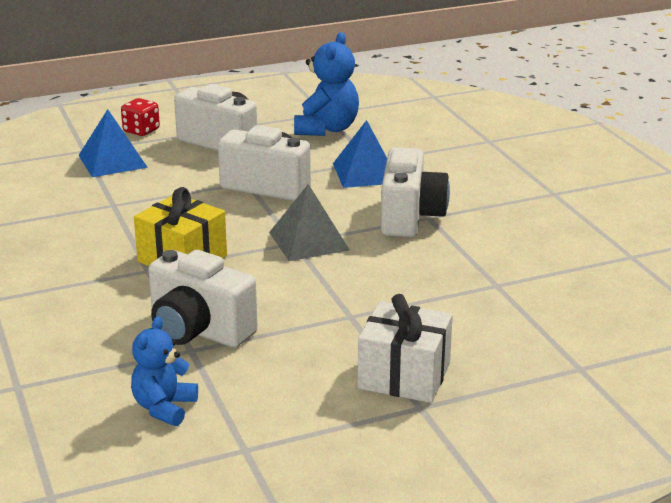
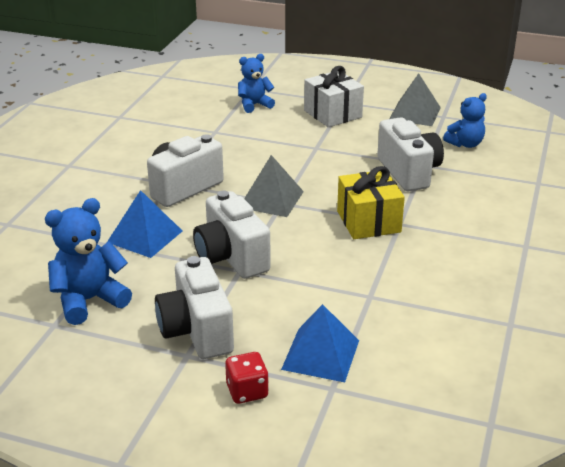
camera: 140 degrees left, 5 degrees up
none -> blue teddy bear [238,54,275,113]
none -> grey pyramid [389,73,441,126]

